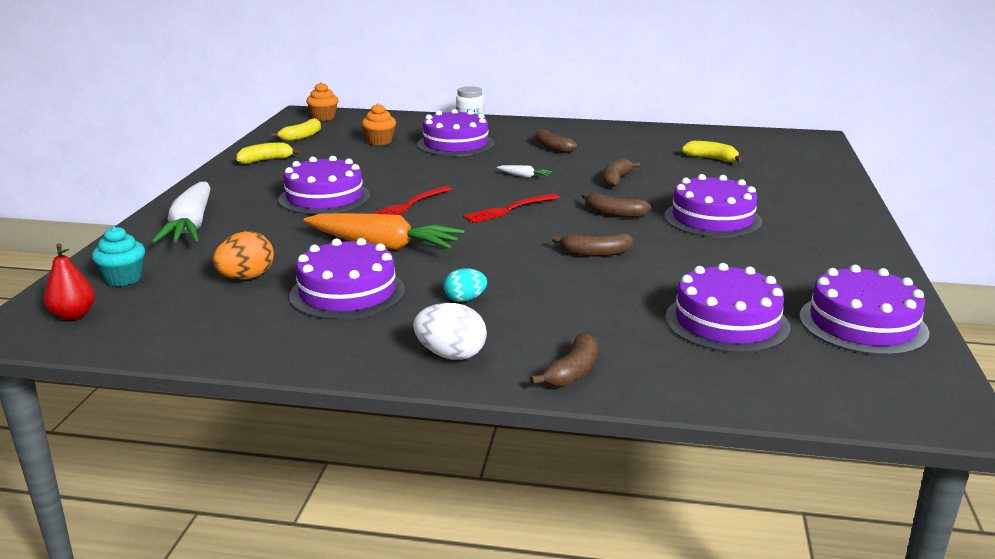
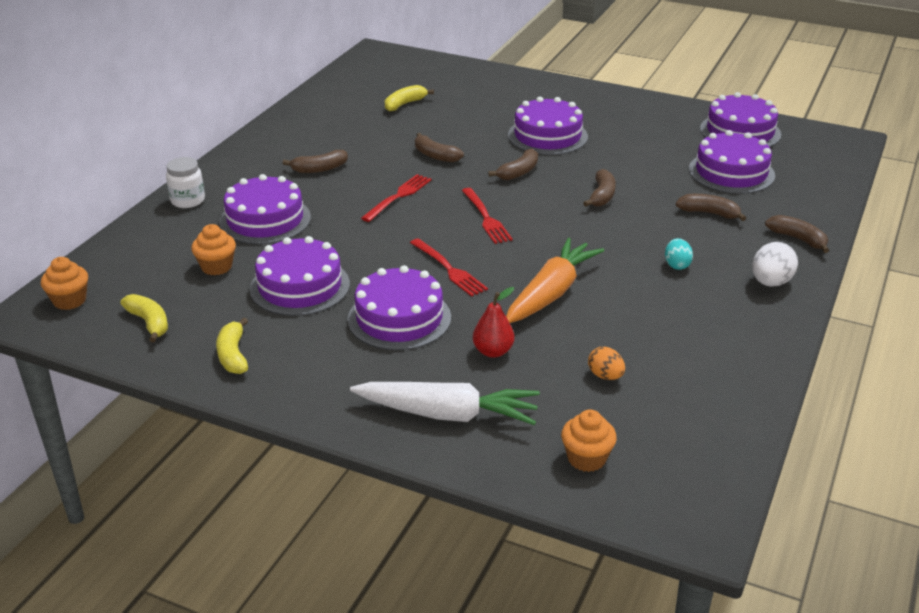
camera: 75 degrees left, 10 degrees up
red pear [44,243,95,320] -> red pear moved to [473,287,514,358]
turquoise cupcake [92,226,145,286] -> orange cupcake [561,409,617,472]
orange egg [213,231,274,280] -> orange egg [588,347,625,380], size x0.66
purple cake [289,238,405,320] -> purple cake moved to [250,236,350,316]
white carrot [497,165,553,178] -> red fork [361,174,432,222]
none -> brown banana [676,194,746,221]

